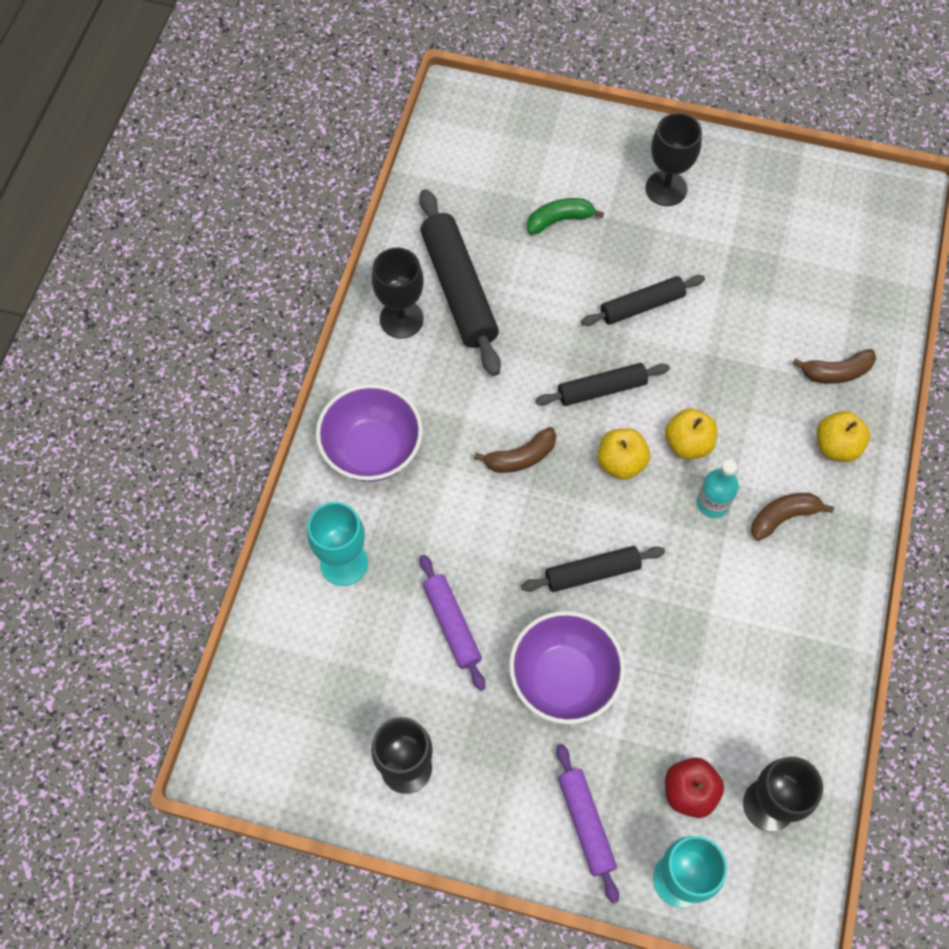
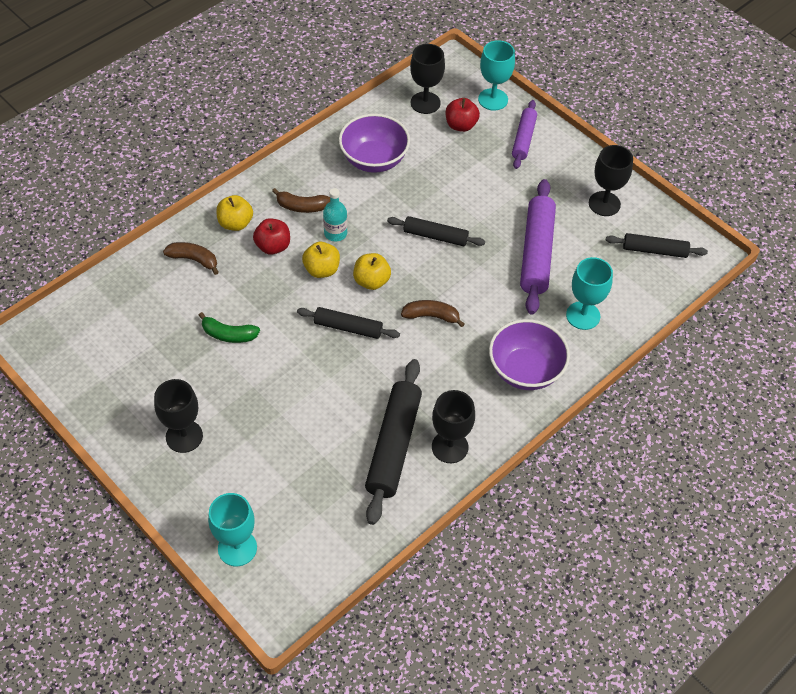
camera: 150 degrees left, 10 degrees down
purple rolling pin [420,555,485,691] -> purple rolling pin [520,179,556,315], size x1.67
purple bowl [509,611,625,724] -> purple bowl moved to [339,114,410,173]
green banana [527,198,604,235] -> green banana moved to [199,312,260,343]
black rolling pin [581,275,705,326] -> black rolling pin moved to [606,233,708,258]
none -> turquoise goblet [208,493,257,566]
none -> red apple [253,218,290,255]

